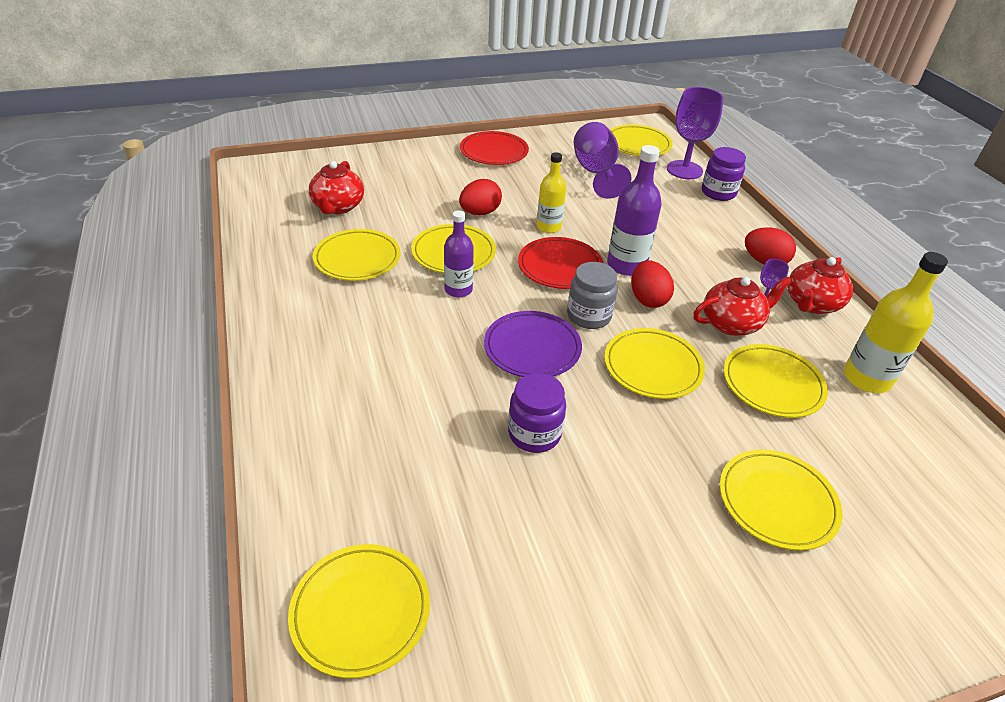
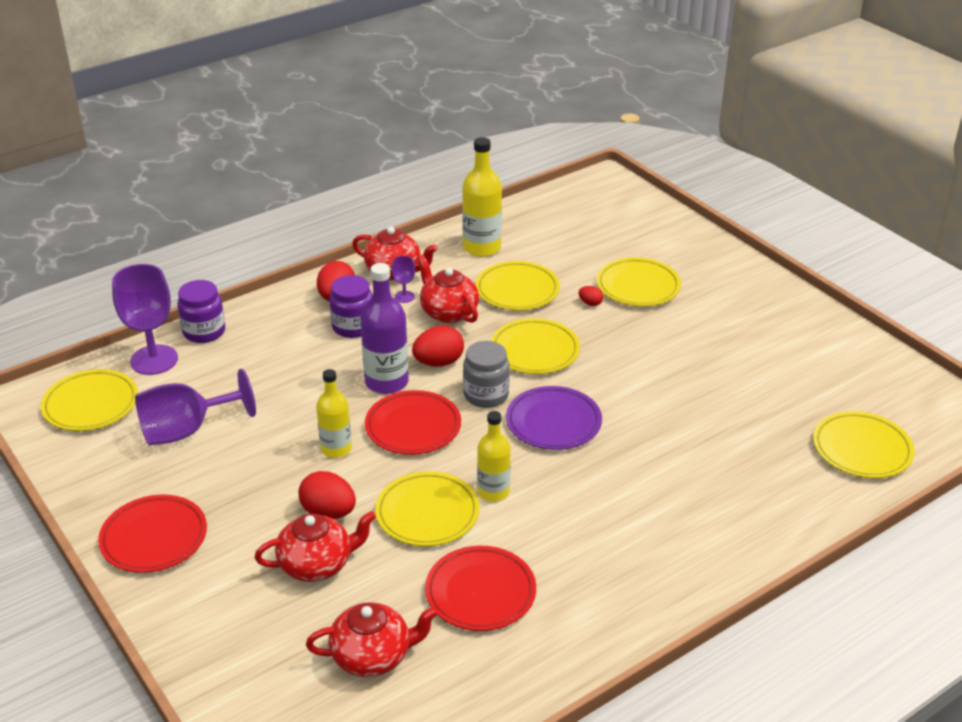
camera: 105 degrees left, 5 degrees down
yellow plate [313,229,400,281] -> red plate [425,546,536,631]
purple bottle [444,210,474,298] -> yellow bottle [477,411,511,502]
purple jar [508,373,566,453] -> purple jar moved to [329,275,373,338]
none -> red teapot [255,511,376,582]
none -> red egg [579,286,603,306]

